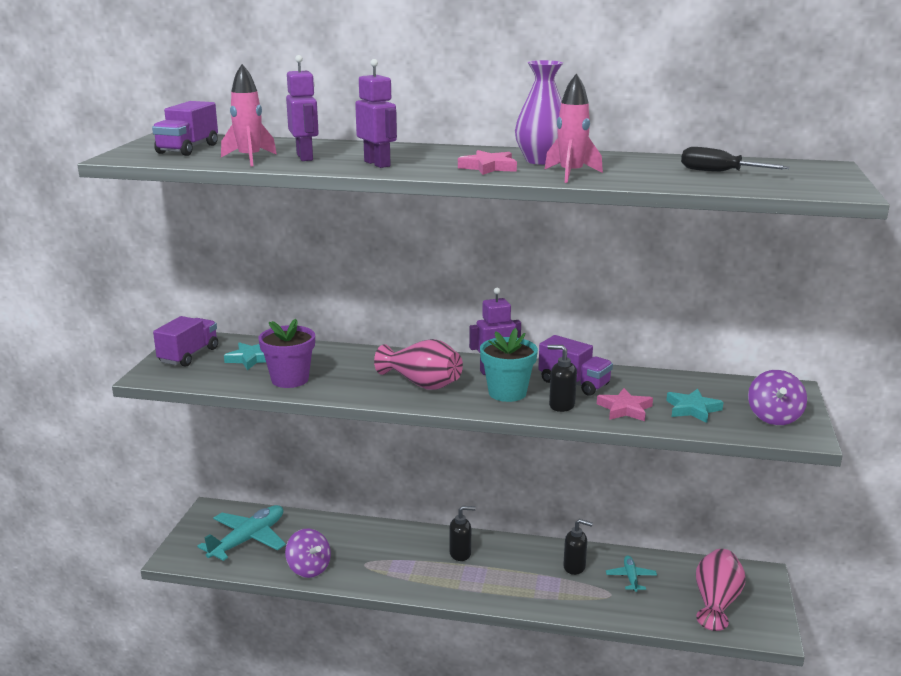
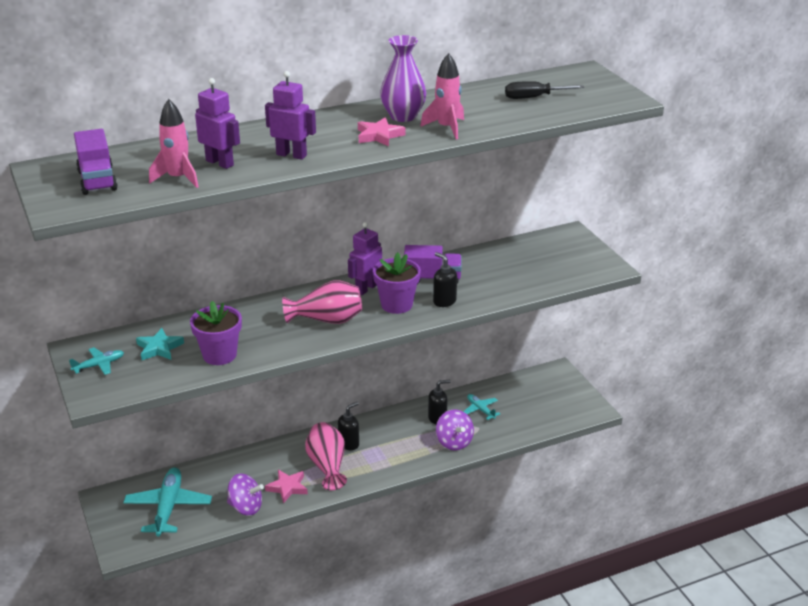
camera: 35 degrees left, 10 degrees up
purple truck [153,316,218,367] -> turquoise plane [69,347,124,375]
turquoise flower pot [480,328,538,402] -> purple flower pot [373,252,421,314]
black soap dispenser [547,345,577,412] -> black soap dispenser turned 60 degrees clockwise [433,252,457,307]
pink star [597,388,653,421] -> pink star moved to [265,470,308,503]
turquoise star [666,389,723,423] -> none
pink vase [696,549,746,631] -> pink vase moved to [305,422,347,490]
purple spinning top [748,370,807,425] -> purple spinning top moved to [436,409,474,451]

